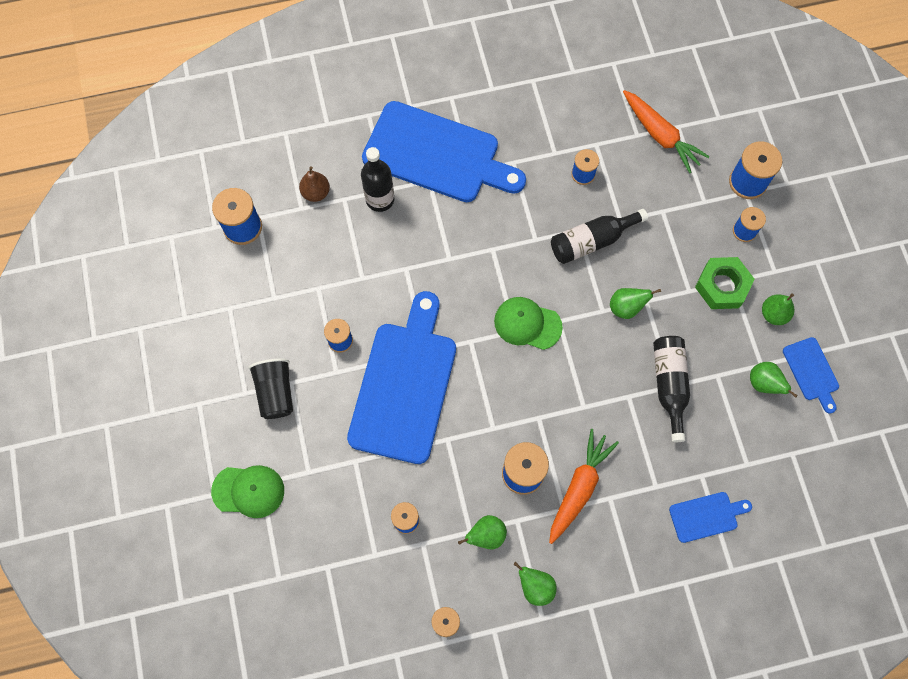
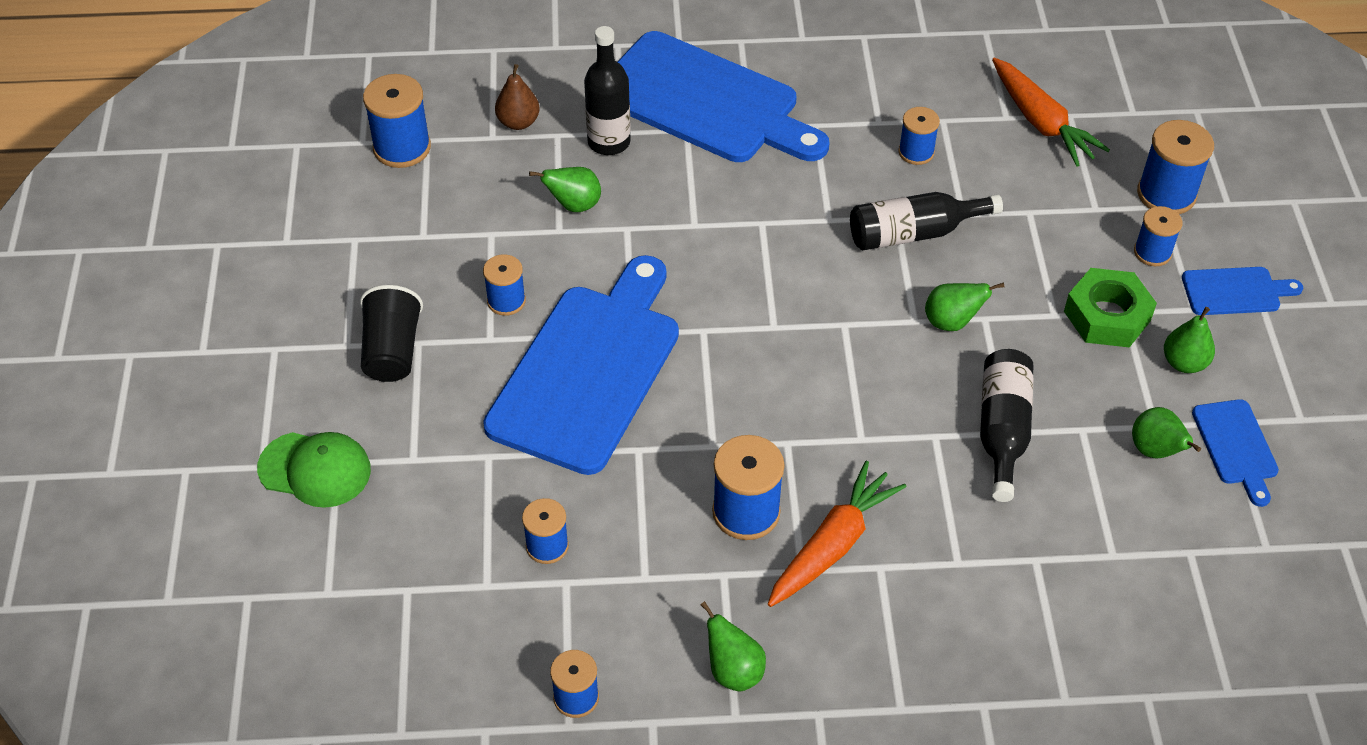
camera: 10 degrees right, 20 degrees down
green pear [458,515,507,549] -> green pear moved to [529,167,601,212]
green cap [494,297,563,350] -> none
blue cutting board [669,492,752,543] -> blue cutting board moved to [1182,267,1303,315]

